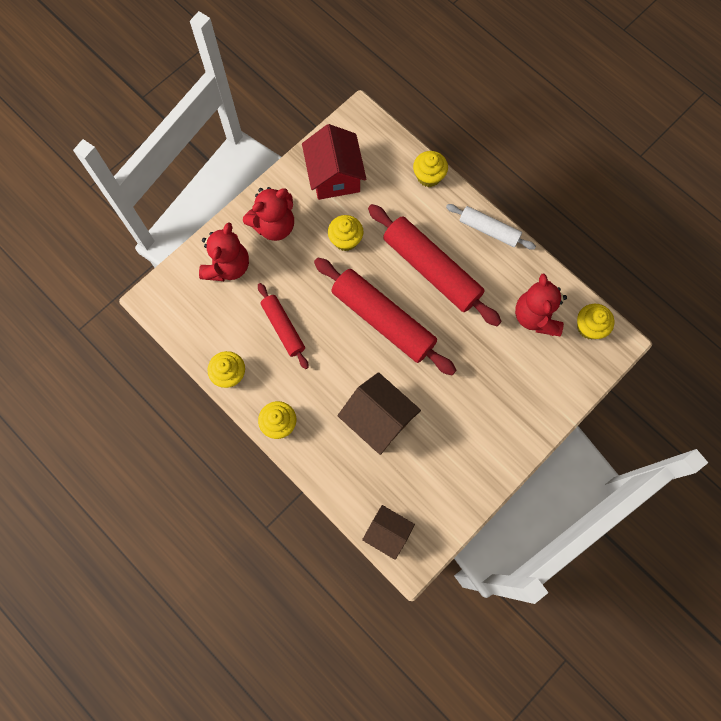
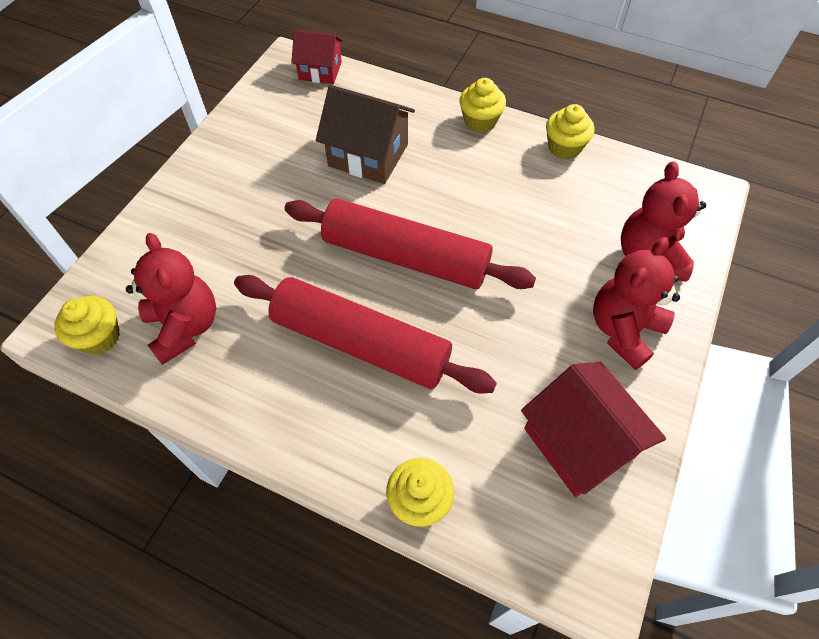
camera: 160 degrees right, 15 degrees down
red rolling pin [258,283,309,369] -> none
yellow cupcake [328,215,364,251] -> none
brown house [362,505,415,560] -> red house [291,30,343,84]
white rolling pin [446,204,536,250] -> none

